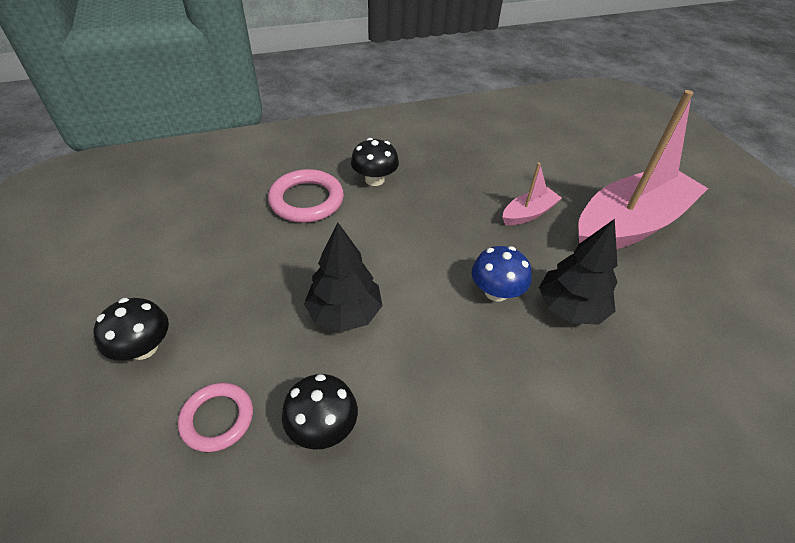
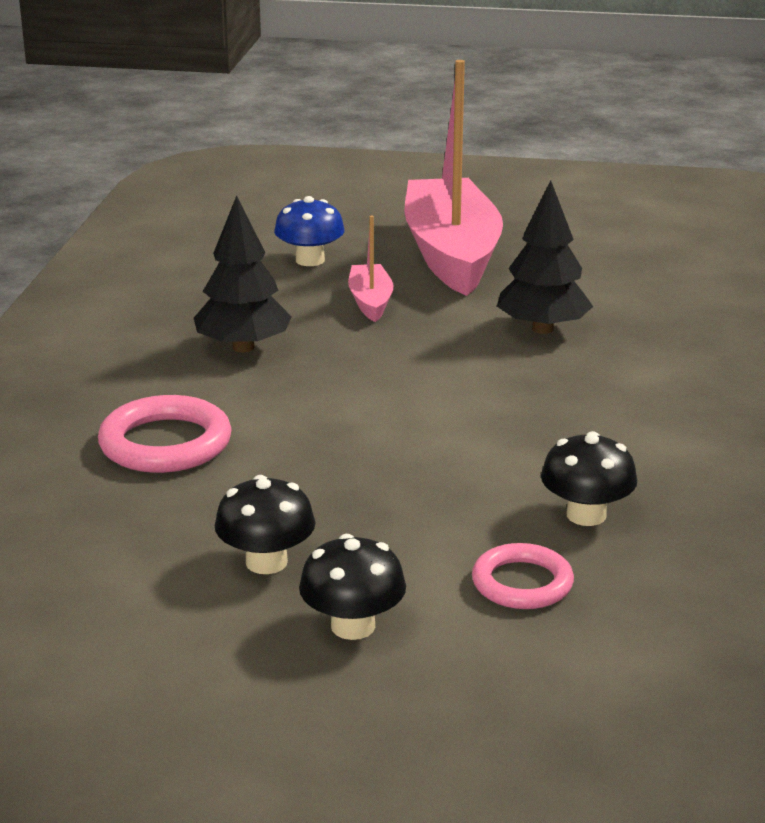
camera: 60 degrees left, 20 degrees down
black tree [304,223,382,332] -> black tree moved to [194,195,292,353]
black mushroom [351,138,399,186] -> black mushroom moved to [215,475,316,574]
blue mushroom [472,246,532,302] -> blue mushroom moved to [274,196,345,266]

